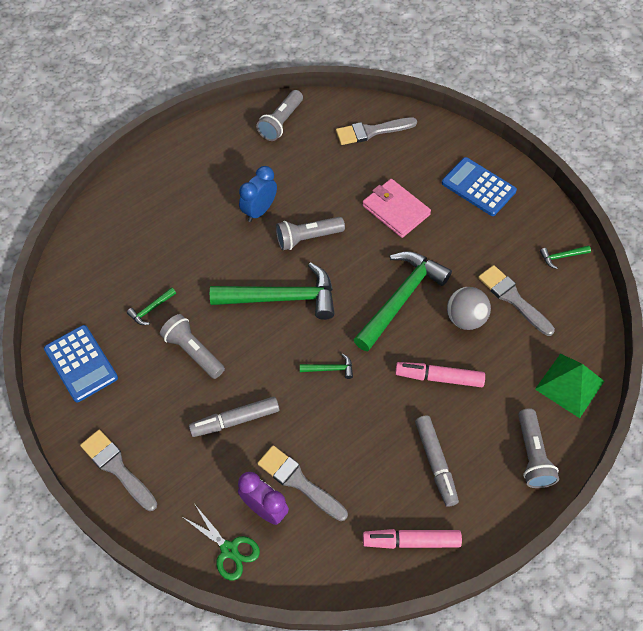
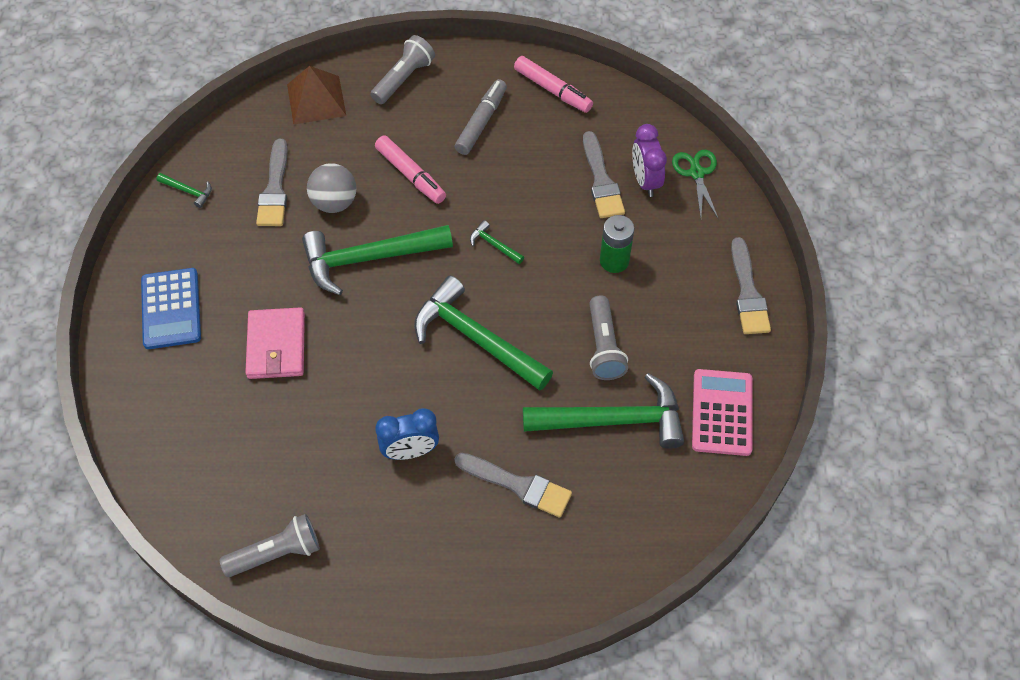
camera: 140 degrees left, 0 degrees up
blue calculator [44,325,118,402] -> pink calculator [692,369,752,456]
green hammer [127,287,176,325] -> green hammer [523,373,684,449], size x2.42
grey marker [189,397,279,437] -> green battery [600,215,635,273]
grey flashlight [276,217,345,250] -> none
grey brush [336,117,417,145] -> grey brush moved to [455,453,572,517]
green pyramid [535,354,605,418] -> brown pyramid [287,66,346,124]

